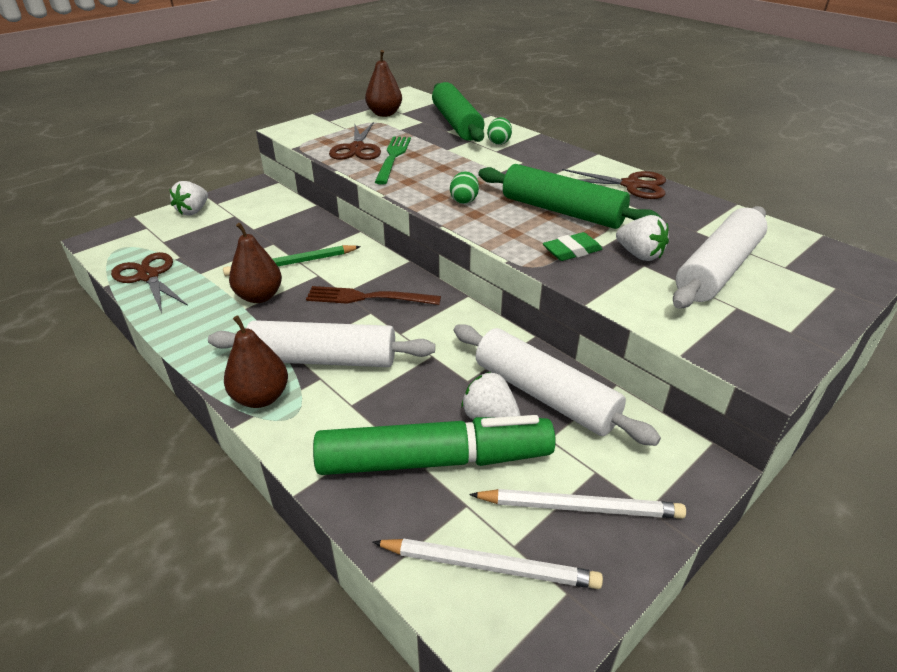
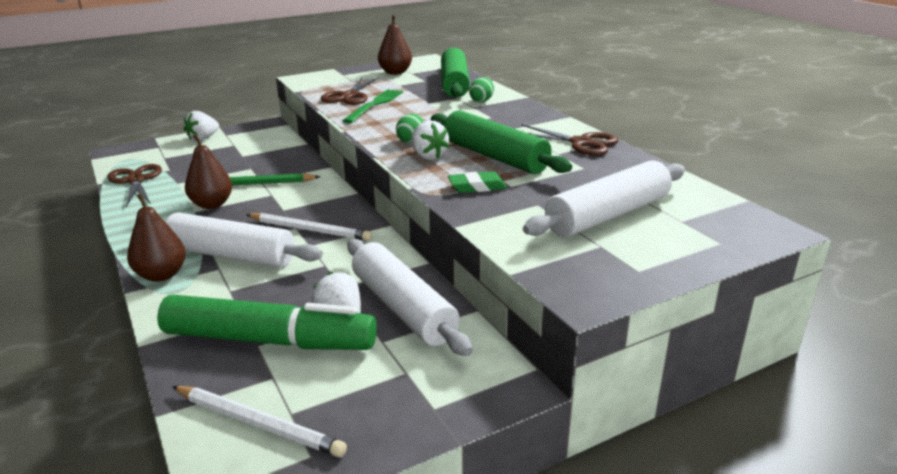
camera: 15 degrees right, 10 degrees down
brown fork [306,286,441,305] -> none
white pencil [469,489,686,519] -> white pencil moved to [246,213,372,241]
white strawberry [616,215,669,261] -> white strawberry moved to [411,121,450,160]

